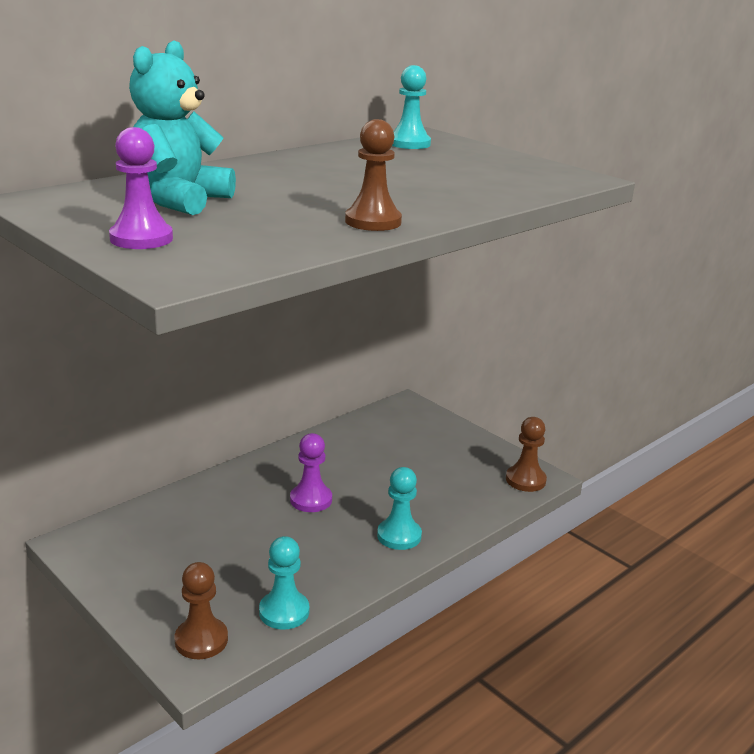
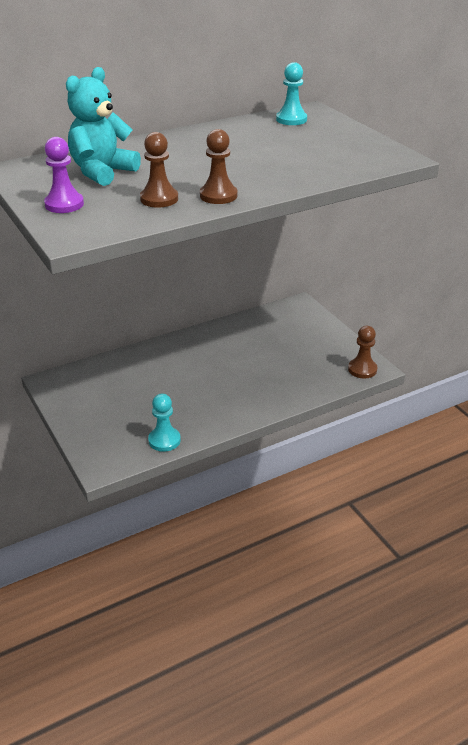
camera: 15 degrees right, 10 degrees up
brown pawn [175,562,228,659] -> brown pawn moved to [140,132,178,208]
purple pawn [290,433,332,512] -> none
turquoise pawn [377,467,422,550] -> none

